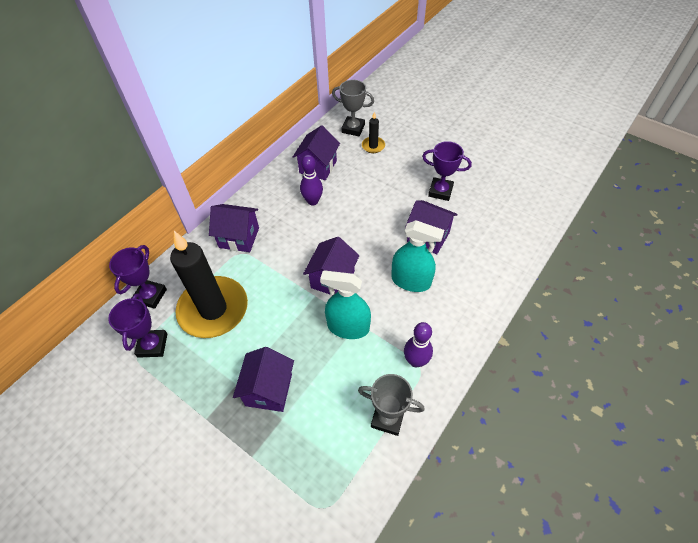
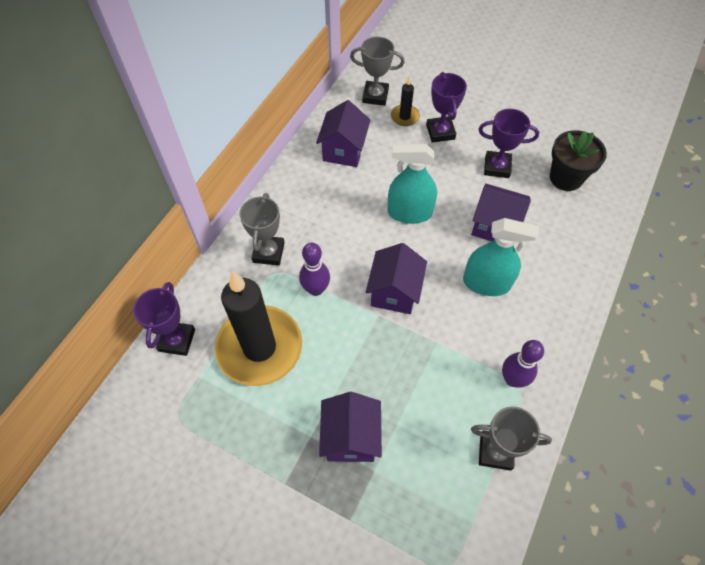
camera: 10 degrees left, 5 degrees up
purple trophy [108,293,167,358] -> purple trophy moved to [426,72,467,143]
purple house [209,204,259,252] -> grey trophy [239,193,284,266]
purple bowling pin [300,155,323,205] -> purple bowling pin moved to [299,243,330,296]
turquoise spray bottle [320,271,371,339] -> turquoise spray bottle moved to [388,144,437,224]
none -> black flower pot [550,130,607,191]

